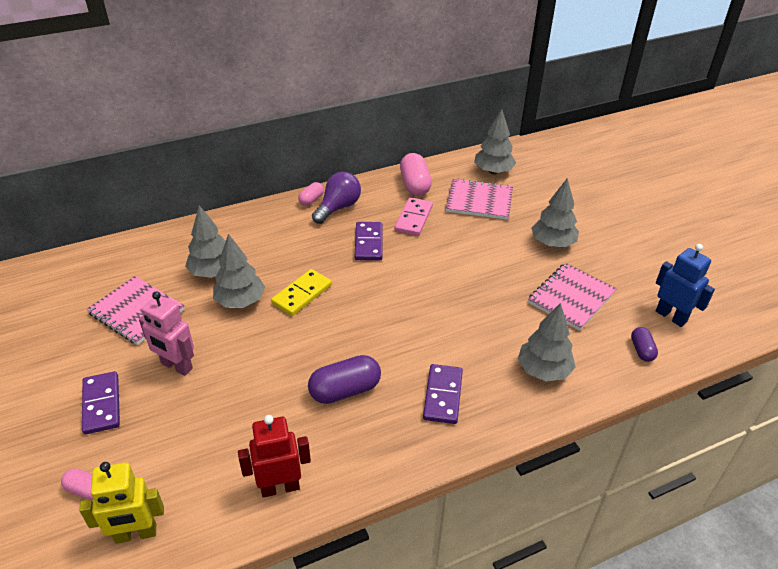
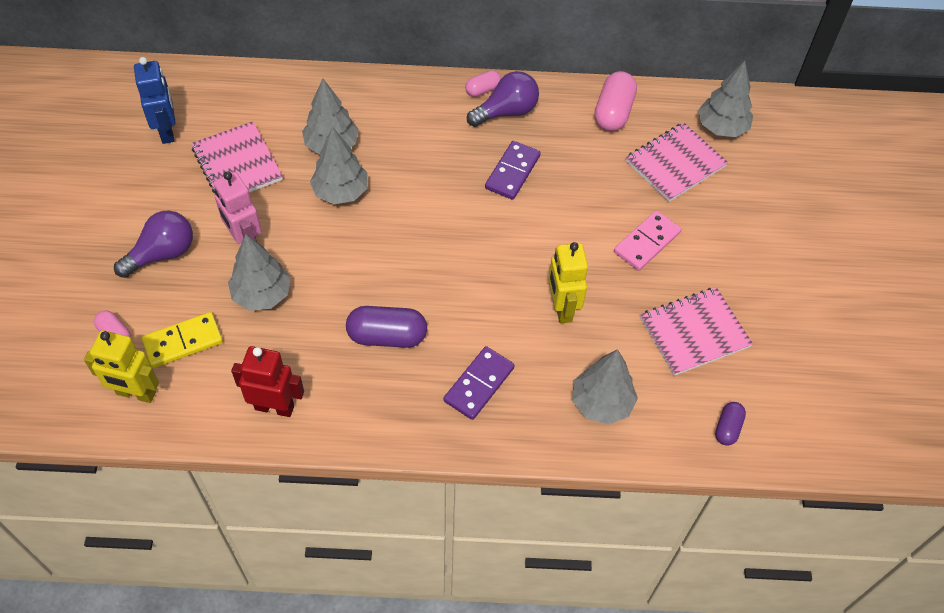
camera: 25 degrees right, 15 degrees up
purple domino [82,371,120,434] -> purple light bulb [114,211,193,278]
yellow domino [271,269,332,316] -> yellow domino moved to [142,312,223,368]
pink domino [395,197,433,236] -> pink domino moved to [614,211,681,271]
pink notebook [446,178,513,220] -> pink notebook turned 75 degrees counterclockwise [626,122,728,202]
grey tree [531,178,579,247] -> grey tree moved to [228,234,291,311]
blue robot [656,244,715,327] -> blue robot moved to [134,57,176,144]
none -> yellow robot [548,242,588,323]

